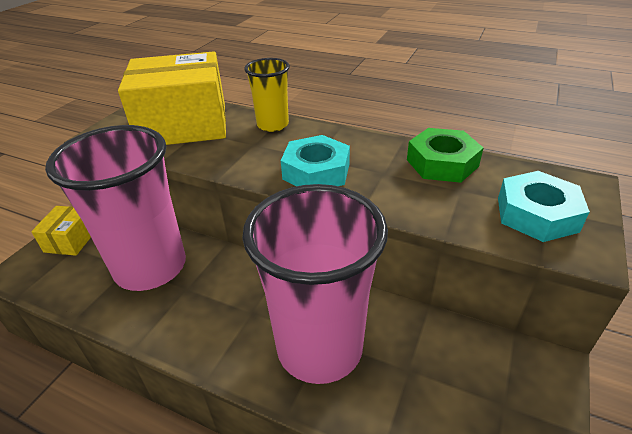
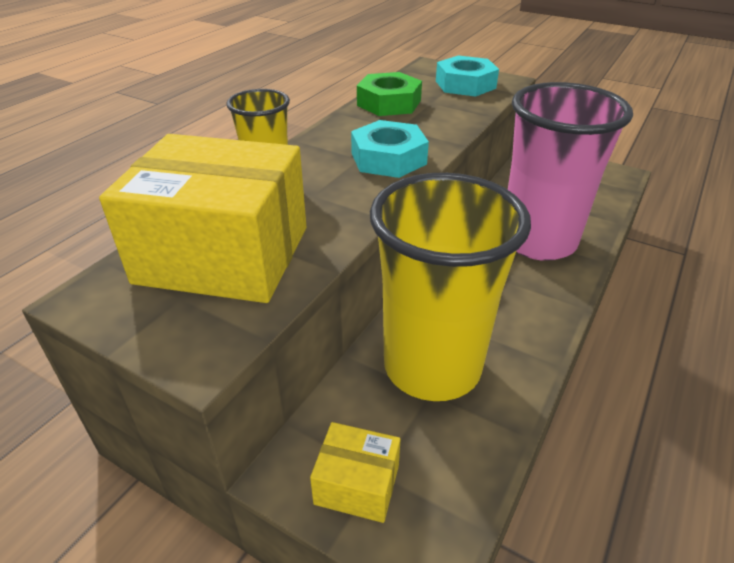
camera: 85 degrees left, 0 degrees up
pink cup [45,125,186,291] -> yellow cup [370,173,531,401]
yellow box [118,51,226,145] -> yellow box turned 75 degrees counterclockwise [99,134,306,303]

